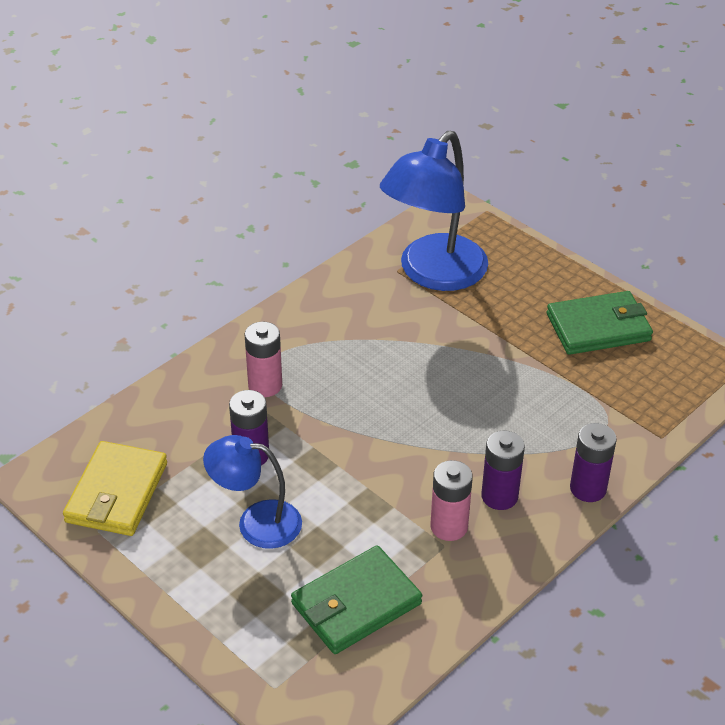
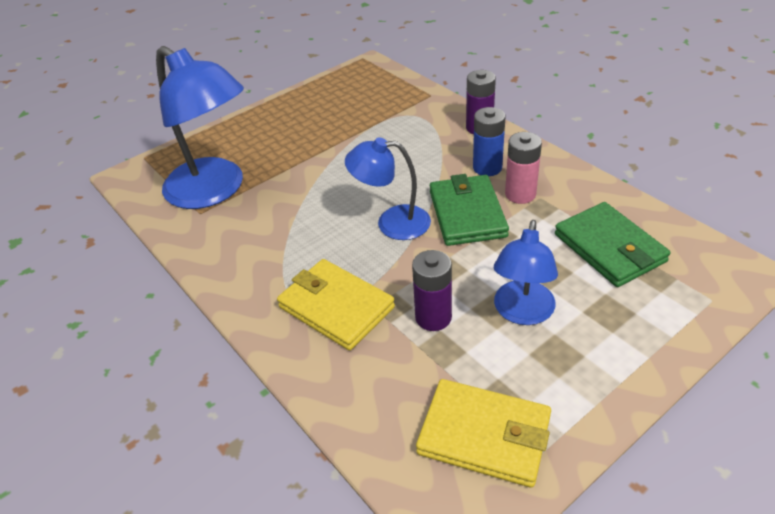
camera: 80 degrees left, 0 degrees up
pink battery [244,322,282,397] -> yellow wallet [277,259,395,350]
purple battery [481,431,525,510] -> blue battery [473,107,506,176]
green wallet [547,291,653,355] -> green wallet moved to [430,174,509,246]
none -> blue lamp [345,137,431,240]

